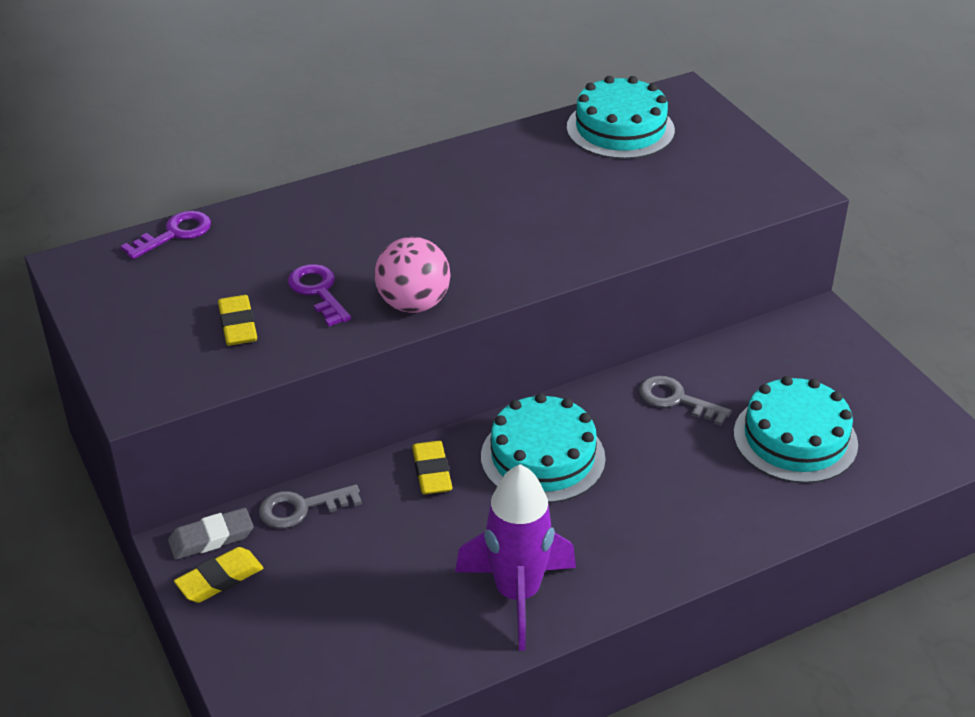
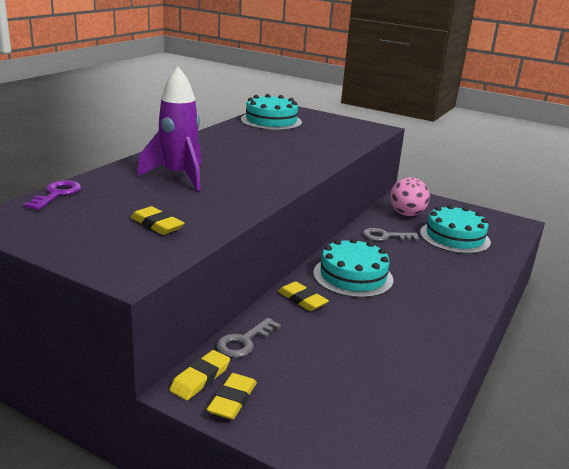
camera: 35 degrees left, 15 degrees down
grey eraser [168,508,253,560] -> yellow eraser [169,350,230,400]
purple key [288,264,351,326] -> none
pink ball [374,237,451,313] -> pink ball moved to [390,177,430,216]
purple rocket [455,464,576,651] -> purple rocket moved to [137,67,202,191]

